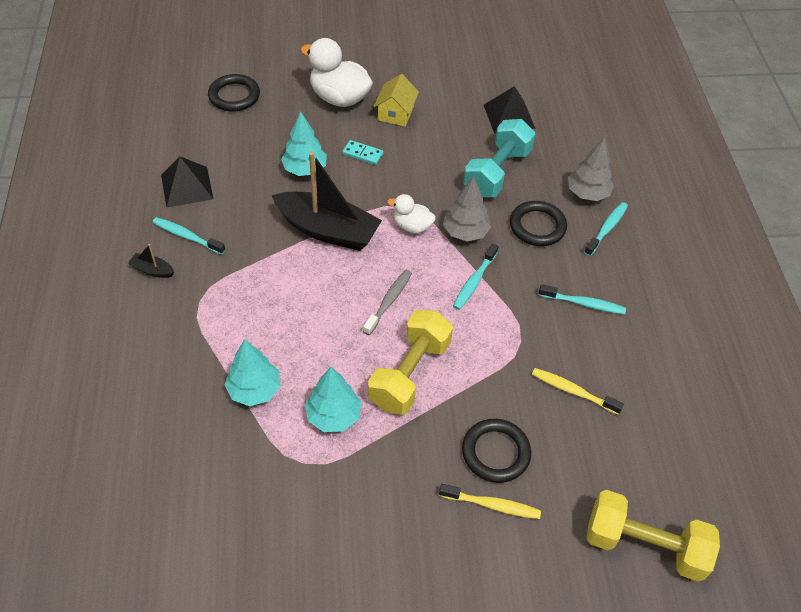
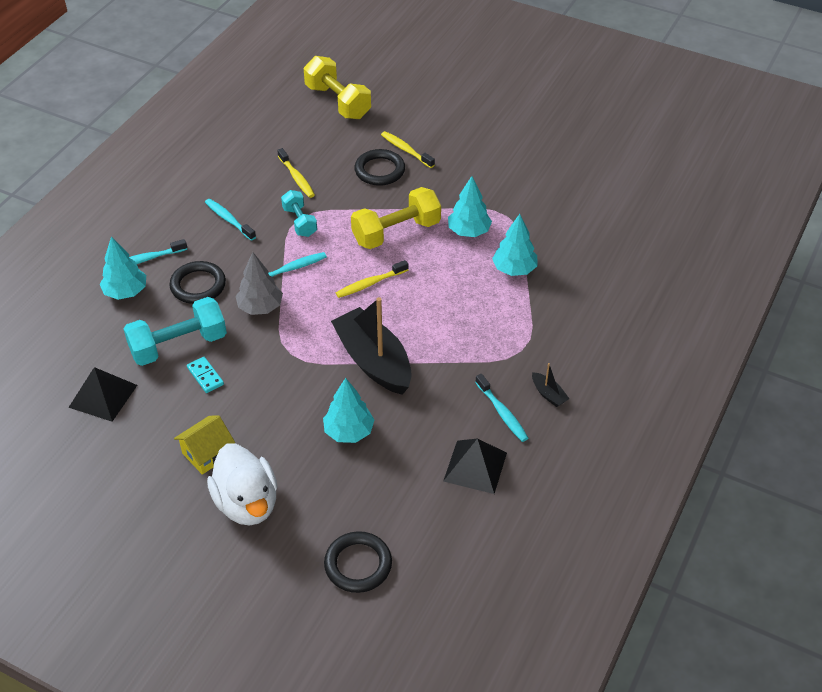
camera: 145 degrees left, 5 degrees down
turquoise domino [342,140,383,165] -> turquoise domino moved to [187,357,224,393]
grey toothbrush [363,270,412,335] -> yellow toothbrush [336,260,408,298]
white duck [387,194,436,234] -> none
grey tree [568,137,614,201] -> turquoise tree [100,236,146,300]
none -> turquoise dumbbell [281,190,317,237]

